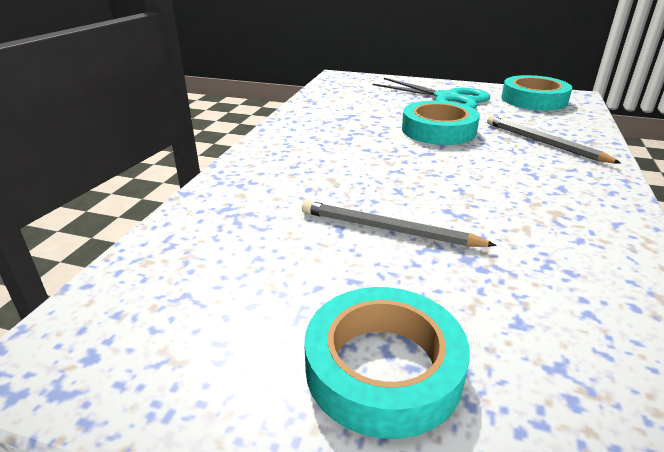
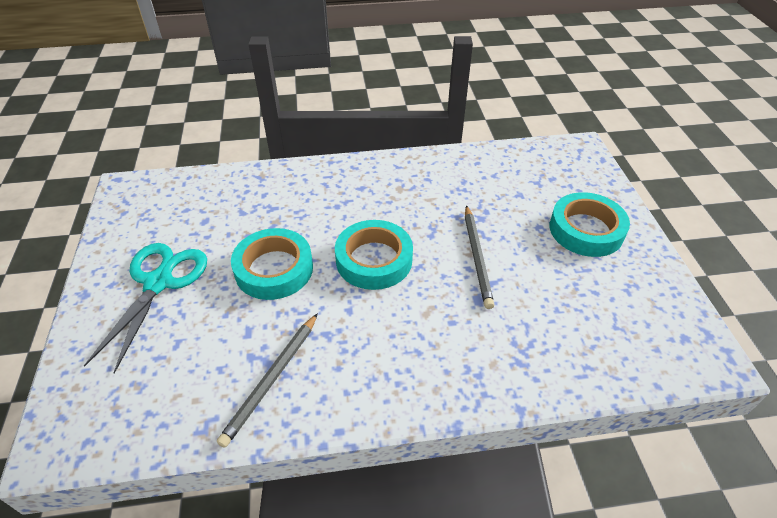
camera: 115 degrees left, 15 degrees up
grey pencil [487,116,621,164] -> grey pencil moved to [217,313,318,448]
turquoise tape [501,75,572,111] -> turquoise tape moved to [335,220,413,290]

